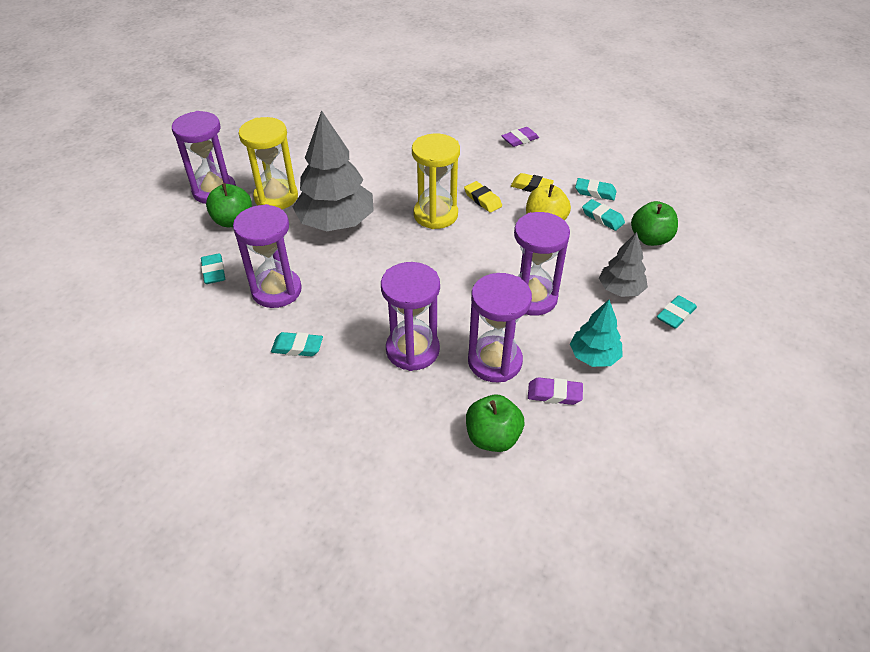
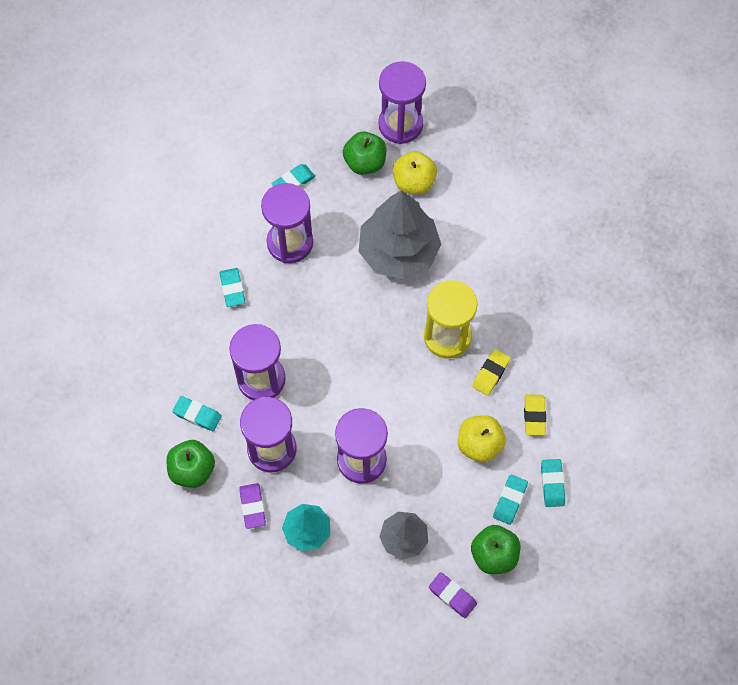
camera: 70 degrees right, 20 degrees up
yellow hourglass [239,117,298,209] -> yellow apple [393,151,437,194]
purple eraser [501,127,539,147] -> purple eraser moved to [429,572,477,618]
turquoise eraser [657,295,697,329] -> turquoise eraser moved to [172,396,222,431]

